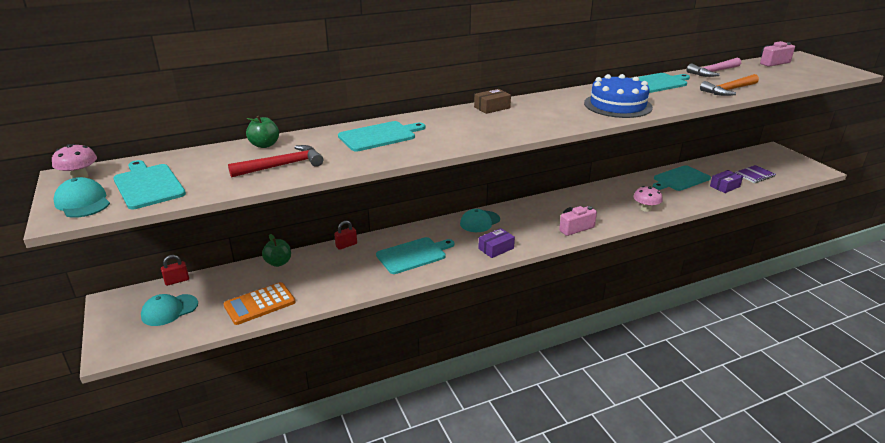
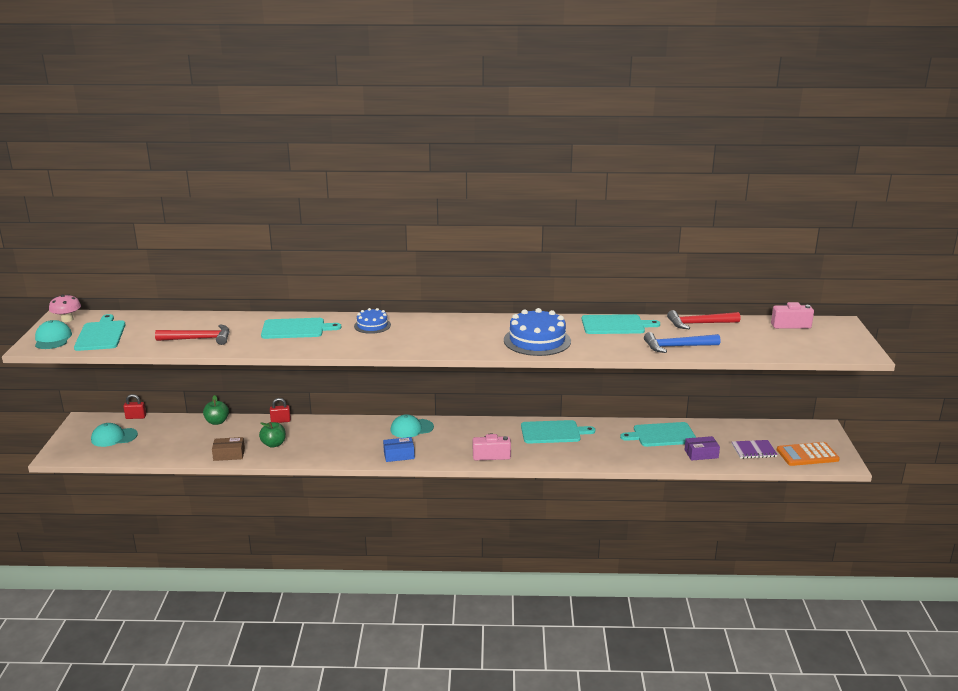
camera: 25 degrees right, 5 degrees down
orange calculator [223,282,295,325] -> orange calculator moved to [777,442,840,466]
green apple [246,116,279,148] -> green apple moved to [259,422,286,448]
turquoise cutting board [376,237,454,274] -> turquoise cutting board moved to [521,420,595,444]
brown box [474,89,511,114] -> brown box moved to [212,437,245,461]
purple box [478,228,515,258] -> blue box [383,437,415,462]
pink mushroom [633,186,663,212] -> none
pink hammer [687,58,741,77] -> red hammer [667,310,740,329]
orange hammer [700,74,759,96] -> blue hammer [644,332,720,353]
none -> blue cake [354,308,391,334]

